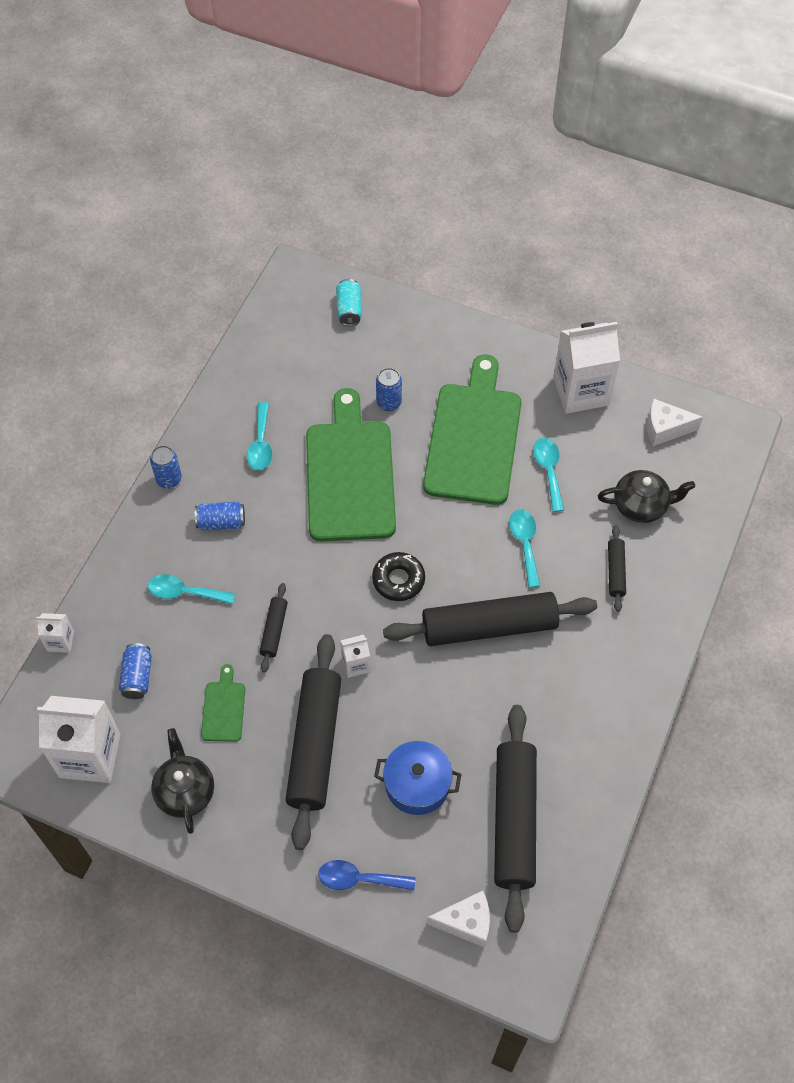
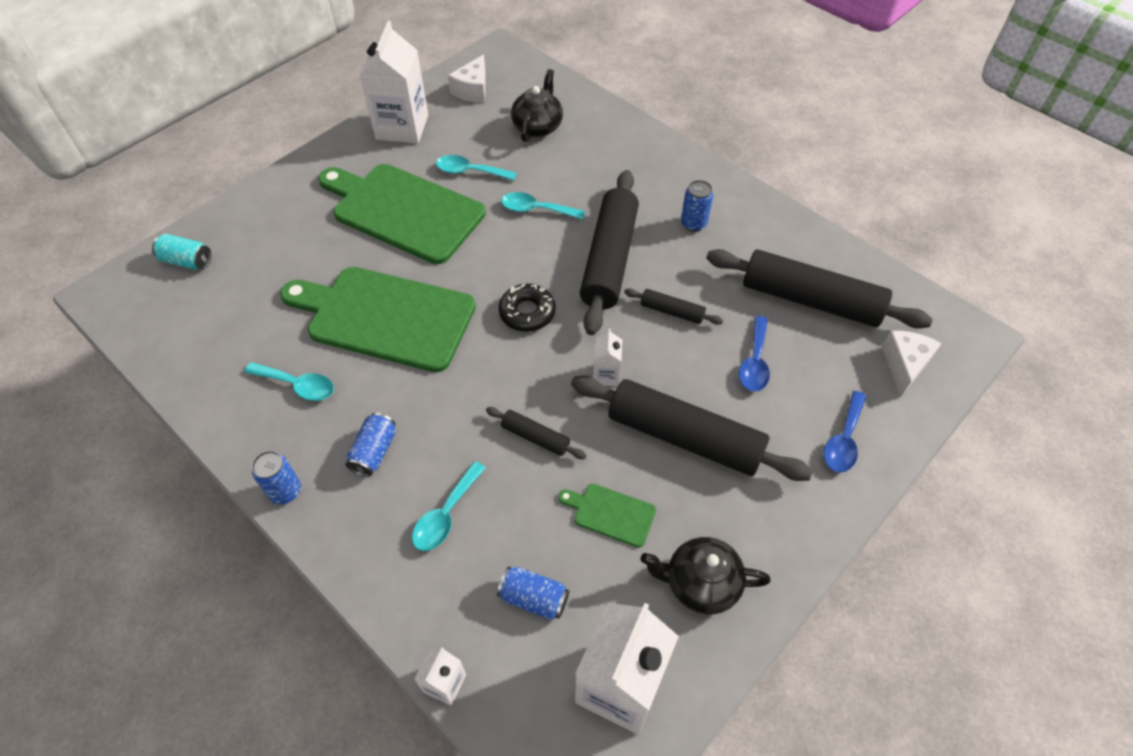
camera: 70 degrees left, 5 degrees down
blue pot [374,741,462,815] -> blue spoon [739,316,770,392]
blue can [376,368,402,411] -> blue can moved to [681,180,713,232]
black rolling pin [608,525,626,612] -> black rolling pin moved to [624,288,723,325]

